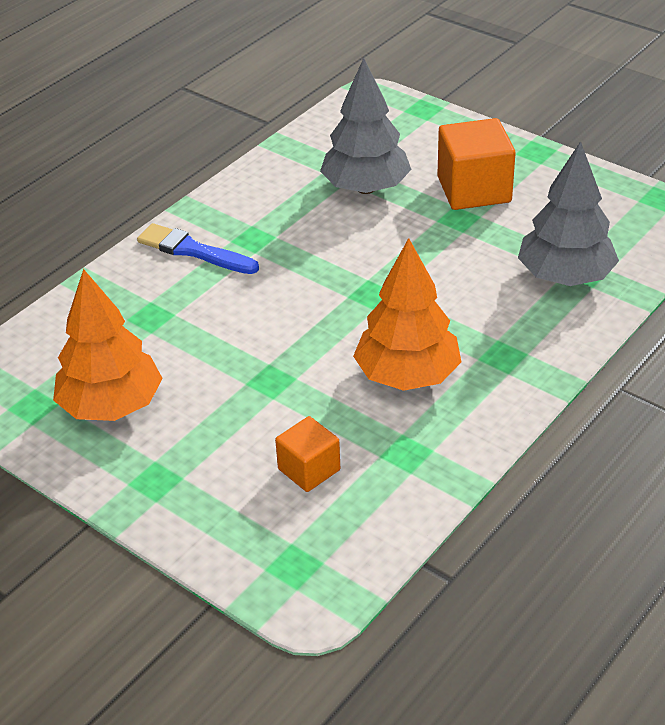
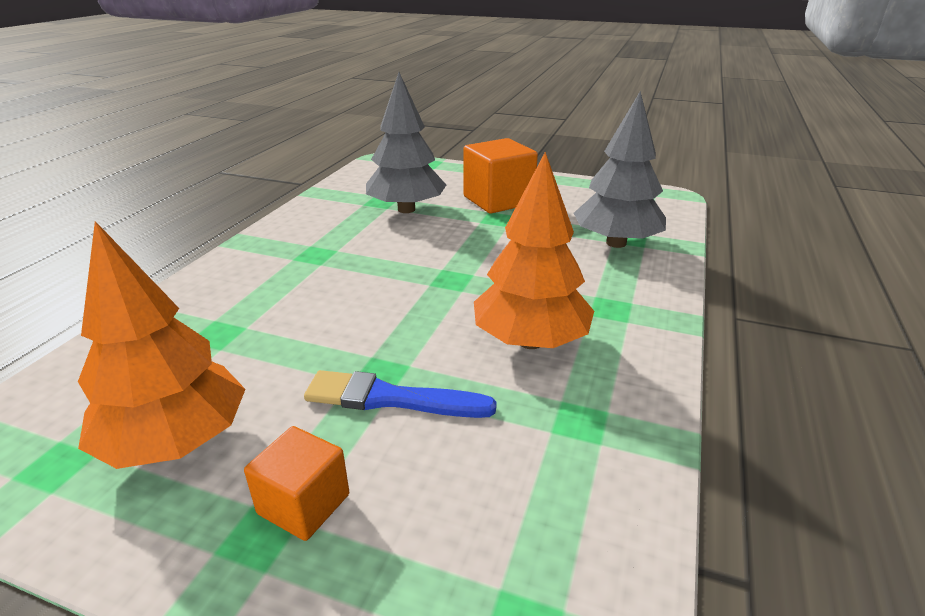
camera: 20 degrees left, 10 degrees down
blue brush [137,223,259,274] -> blue brush moved to [304,370,497,418]
orange cube [275,416,340,492] -> orange cube moved to [244,426,349,541]

